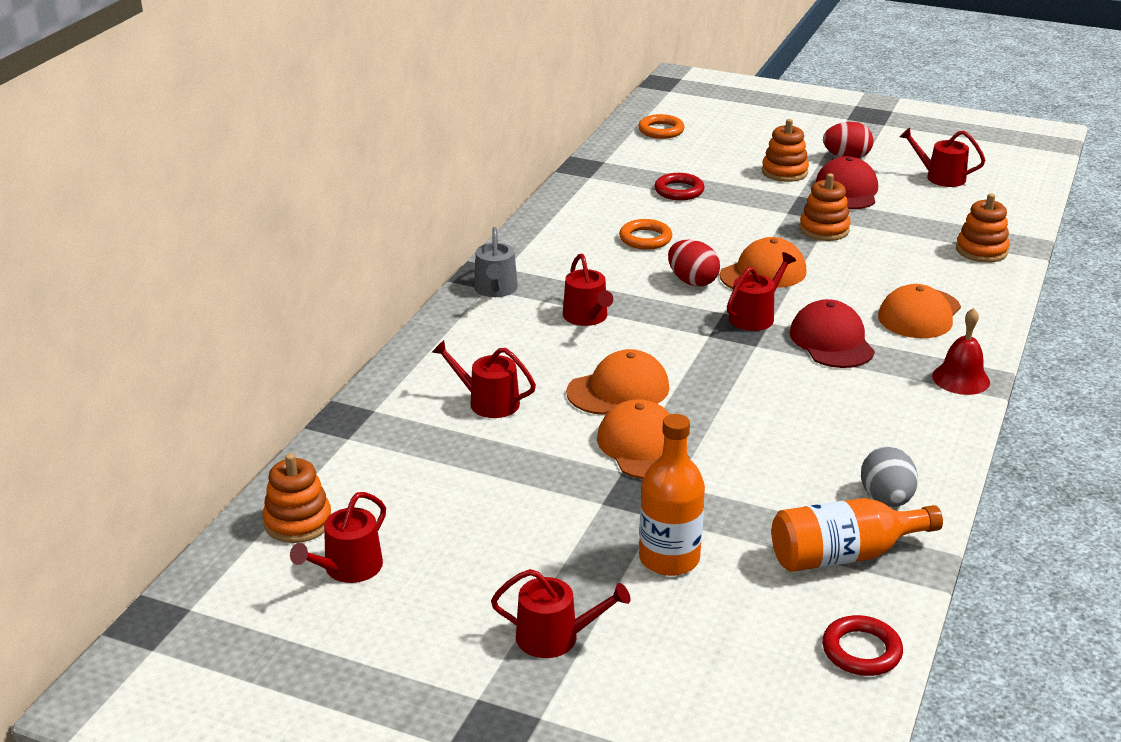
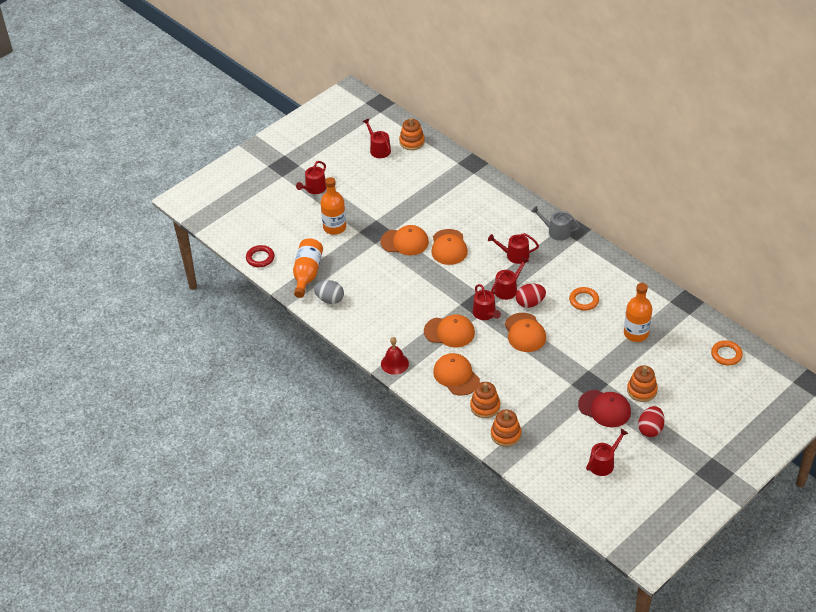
camera: 115 degrees right, 15 degrees up
red watering can [432,340,536,418] -> red watering can moved to [491,257,529,300]
red ring [654,173,705,200] -> orange bottle [624,283,652,342]
red cap [790,299,875,368] -> orange cap [424,314,475,347]
orange stacking toy [799,173,850,241] -> orange stacking toy moved to [470,382,500,418]

